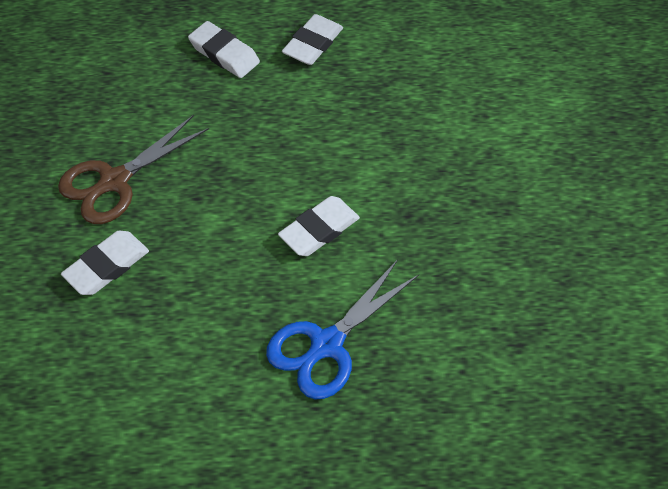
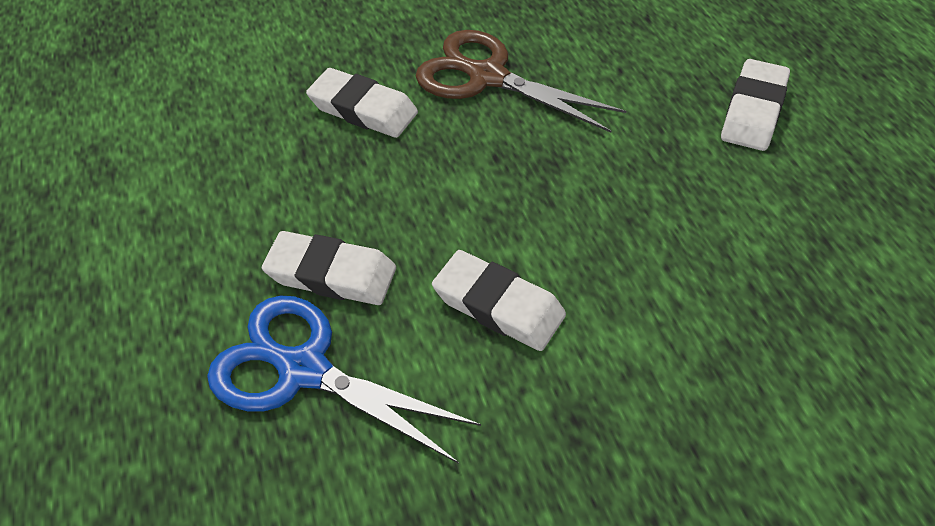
camera: 75 degrees right, 5 degrees down
white eraser [282,14,343,65] -> white eraser moved to [262,231,396,305]

